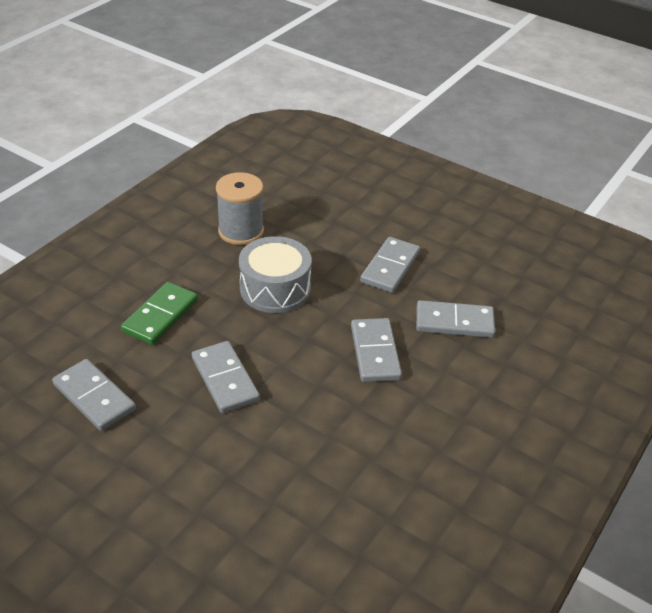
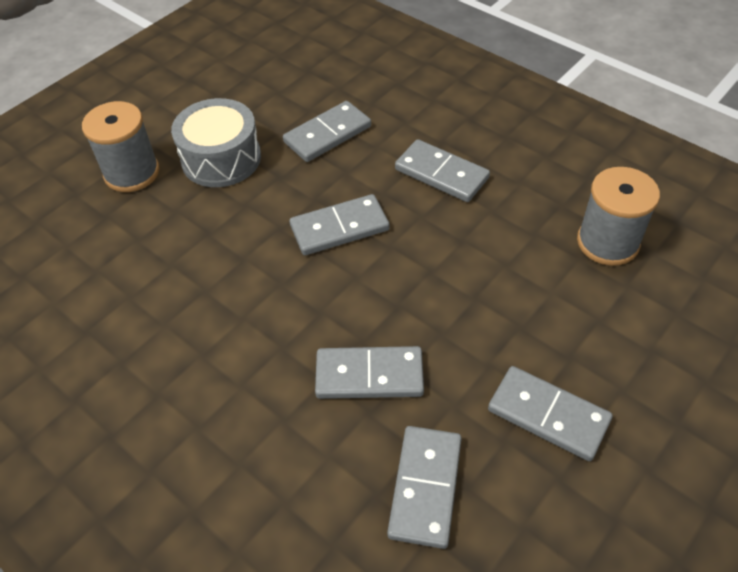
camera: 100 degrees right, 10 degrees up
green domino [121,282,198,345] -> grey domino [395,139,490,202]
grey drum [239,236,312,313] -> grey drum moved to [171,98,261,187]
none -> grey spool [82,101,159,192]

